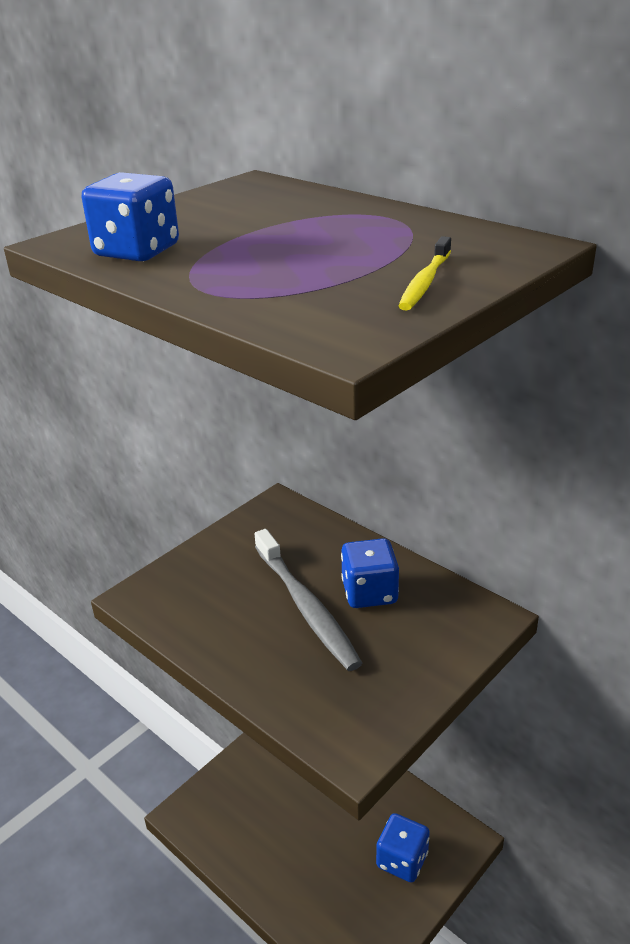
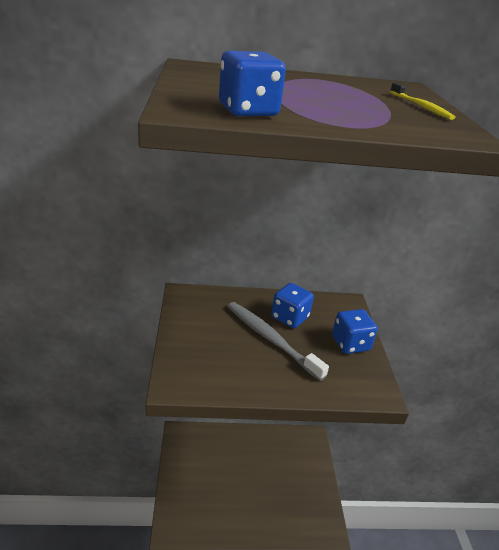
camera: 50 degrees left, 0 degrees up
grey toothbrush [255,529,362,671] -> grey toothbrush turned 150 degrees counterclockwise [228,302,329,381]
blue dice [376,813,430,883] -> blue dice moved to [332,309,378,354]

